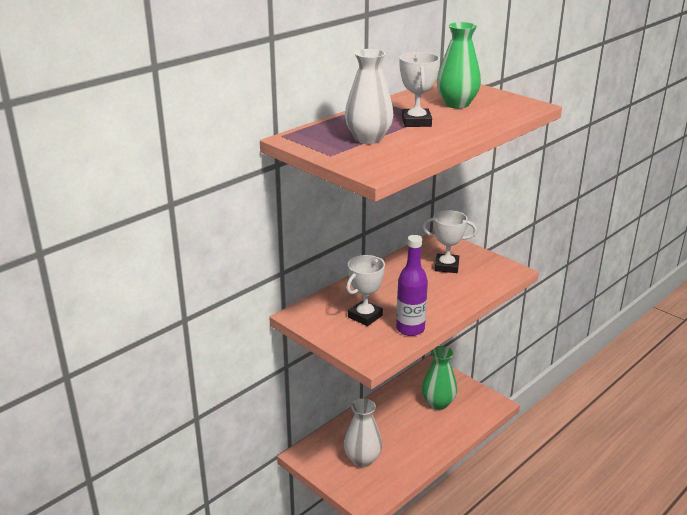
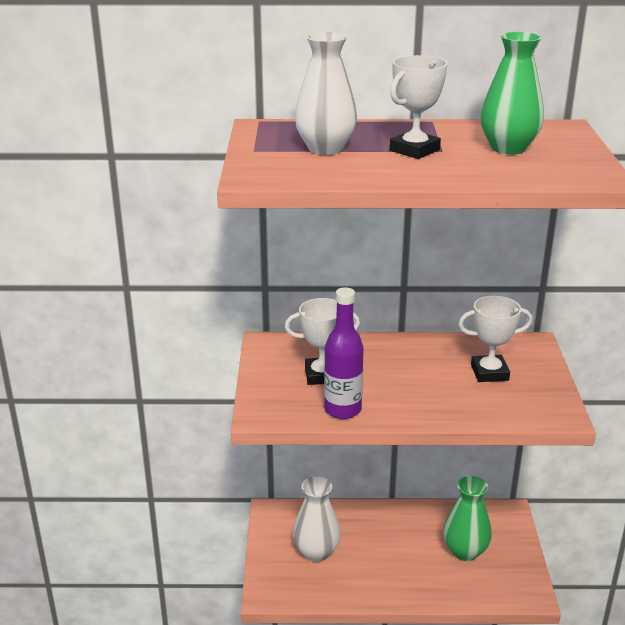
camera: 45 degrees right, 0 degrees up
white trophy [422,210,477,273] -> white trophy turned 60 degrees counterclockwise [458,296,533,382]

